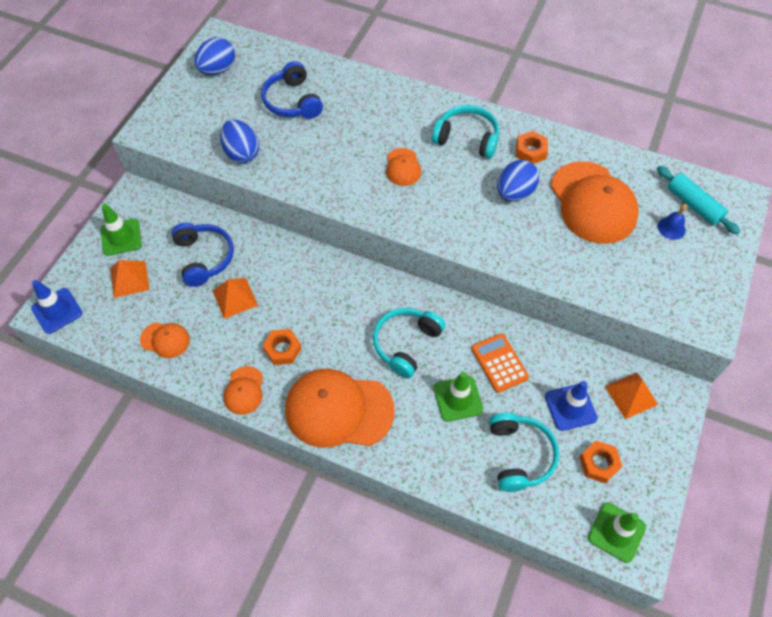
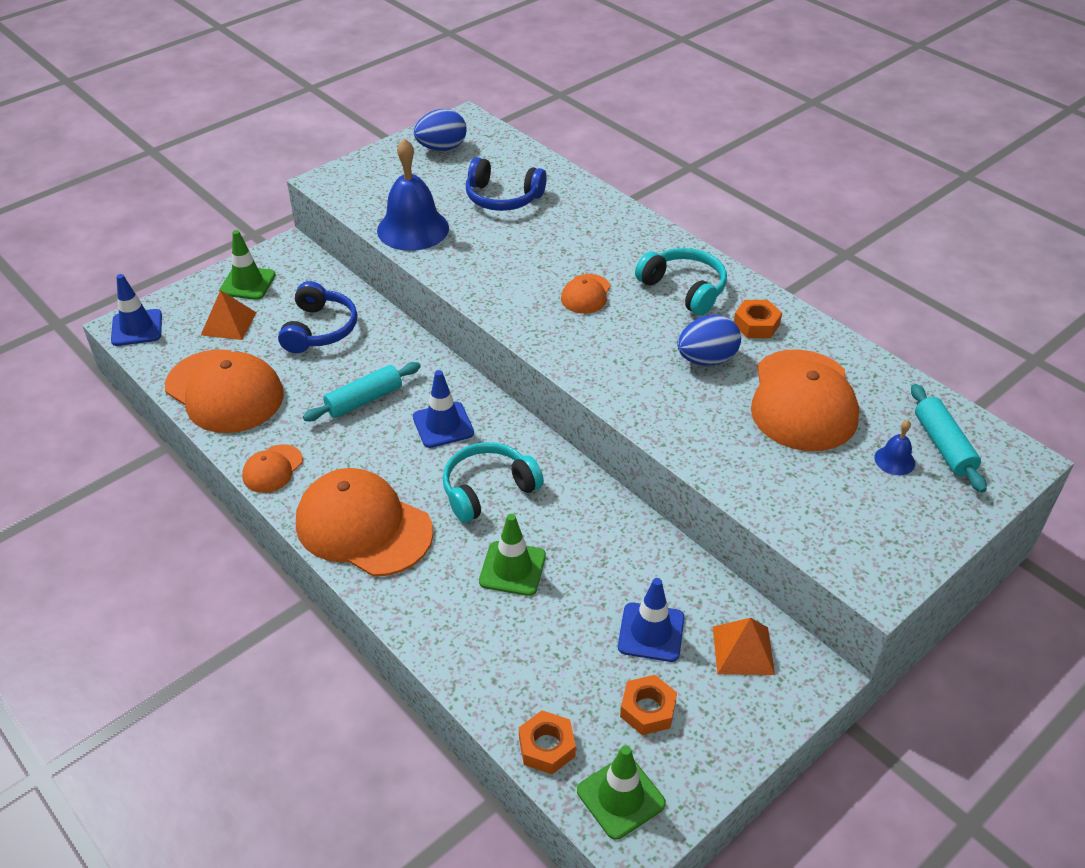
camera: 25 degrees right, 15 degrees down
orange cap [140,322,190,358] -> orange cap [165,349,284,433], size x2.09
orange pyramid [213,278,258,319] -> none
blue egg [220,120,259,163] -> blue bell [377,138,449,251]
blue headphones [261,61,323,119] -> blue headphones turned 75 degrees counterclockwise [466,157,547,211]
orange nut [263,329,301,365] -> orange nut moved to [519,711,576,774]
orange calculator [471,333,529,393] -> none
turquoise headphones [489,413,559,492] -> none
none -> turquoise rolling pin [303,362,421,421]
none -> blue traffic cone [413,370,474,448]

